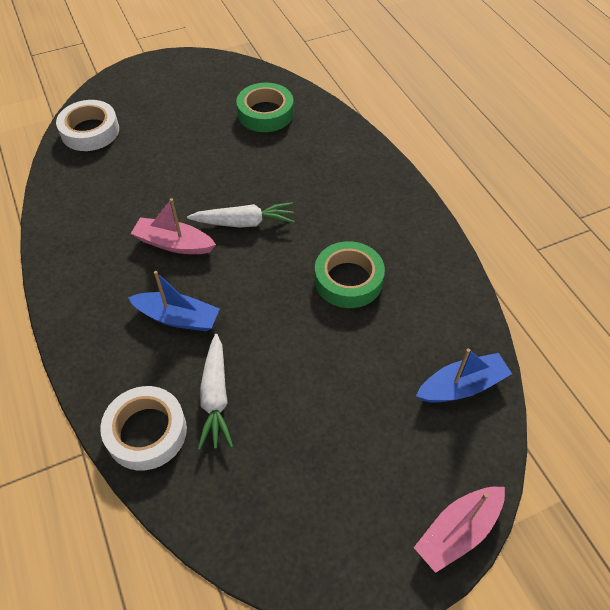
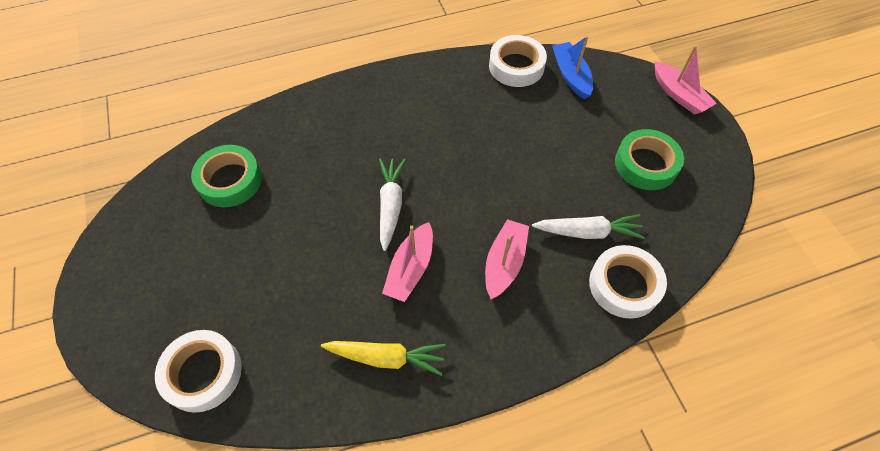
camera: 85 degrees left, 5 degrees up
blue boat [128,271,220,331] -> pink boat [485,219,529,299]
green tape [314,241,385,308] -> green tape moved to [615,129,684,190]
none -> yellow carrot [321,341,446,376]
none -> white tape [489,35,547,87]

